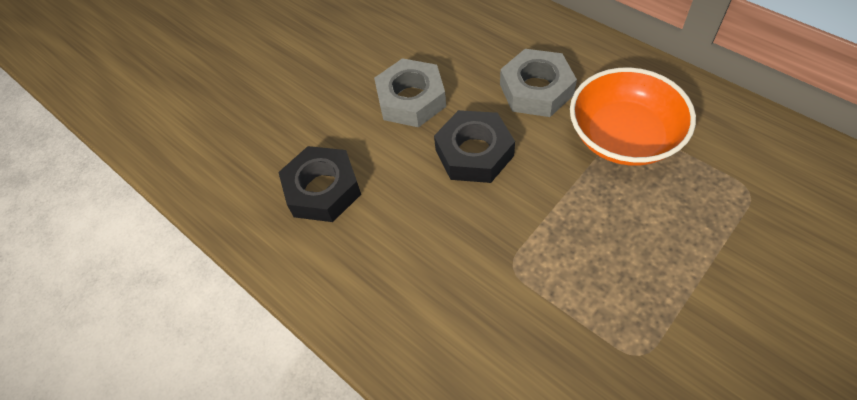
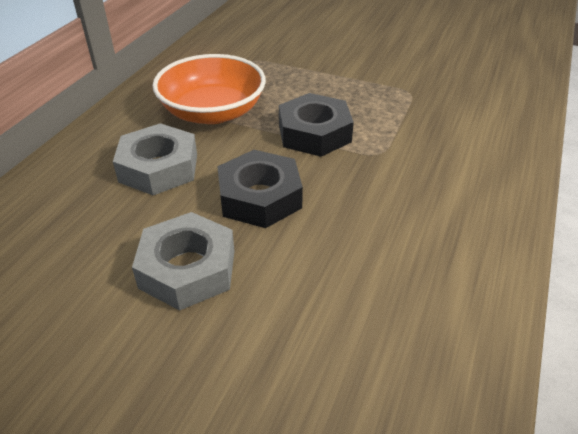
camera: 115 degrees left, 15 degrees down
black nut [278,146,361,222] -> black nut moved to [279,93,354,157]

